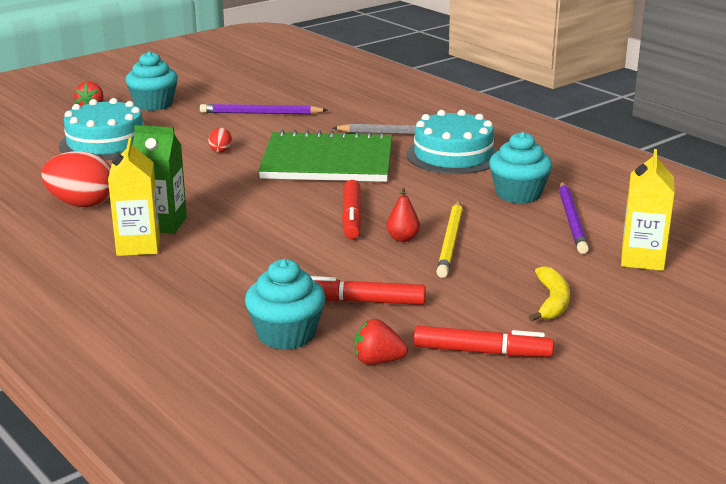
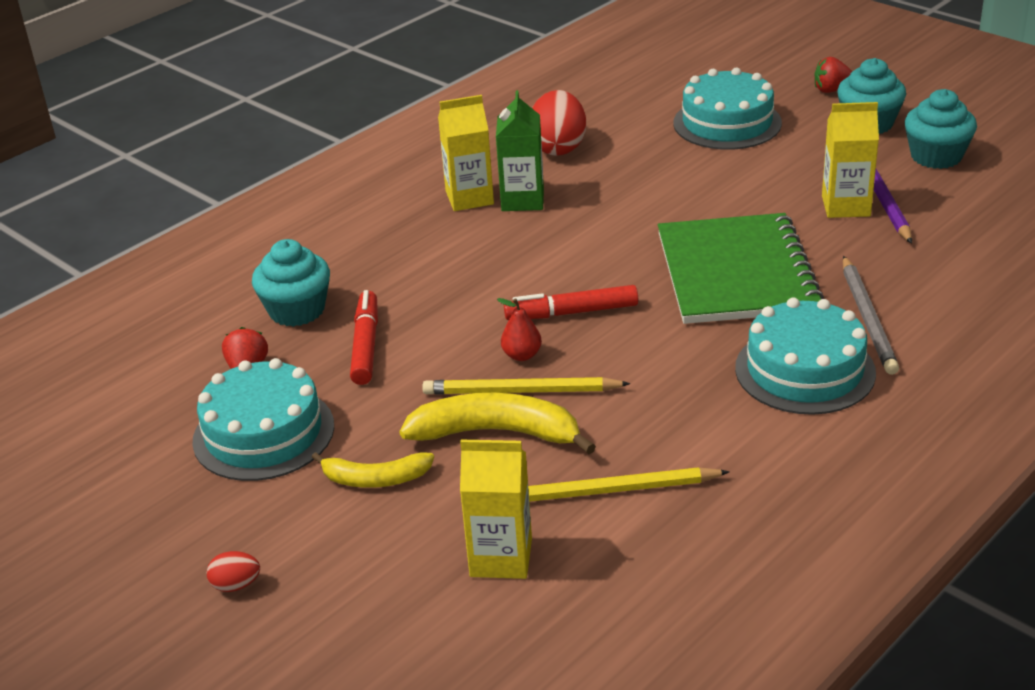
camera: 85 degrees right, 10 degrees up
red egg [208,128,232,153] -> red egg moved to [207,551,260,592]
red marker [414,326,554,357] -> turquoise cake [192,358,334,481]
turquoise cupcake [489,132,552,204] -> turquoise cupcake moved to [904,89,977,169]
purple pencil [559,182,589,254] -> yellow pencil [528,467,730,502]
none -> yellow banana [399,393,596,454]
none -> yellow carton [822,102,879,218]

